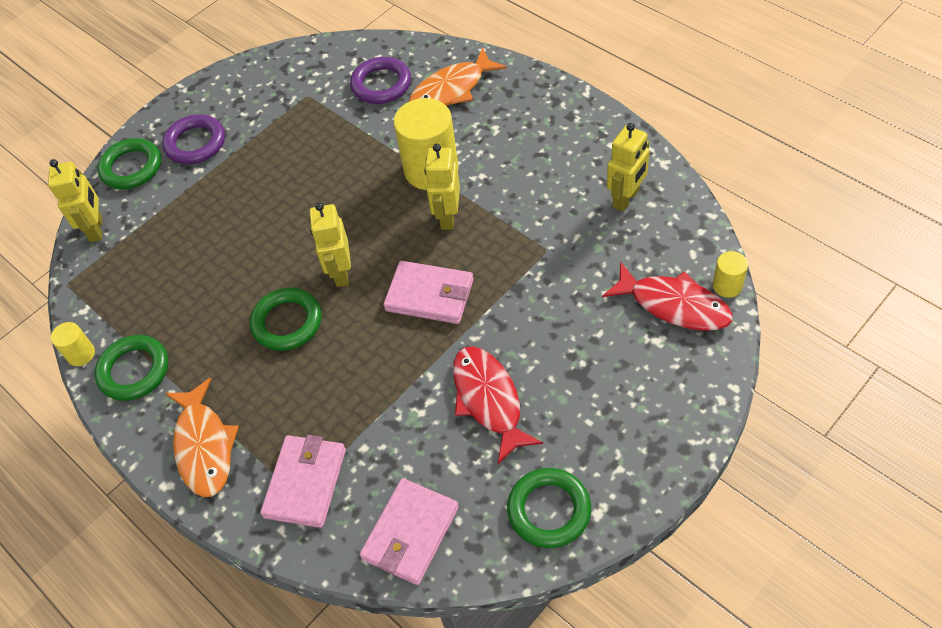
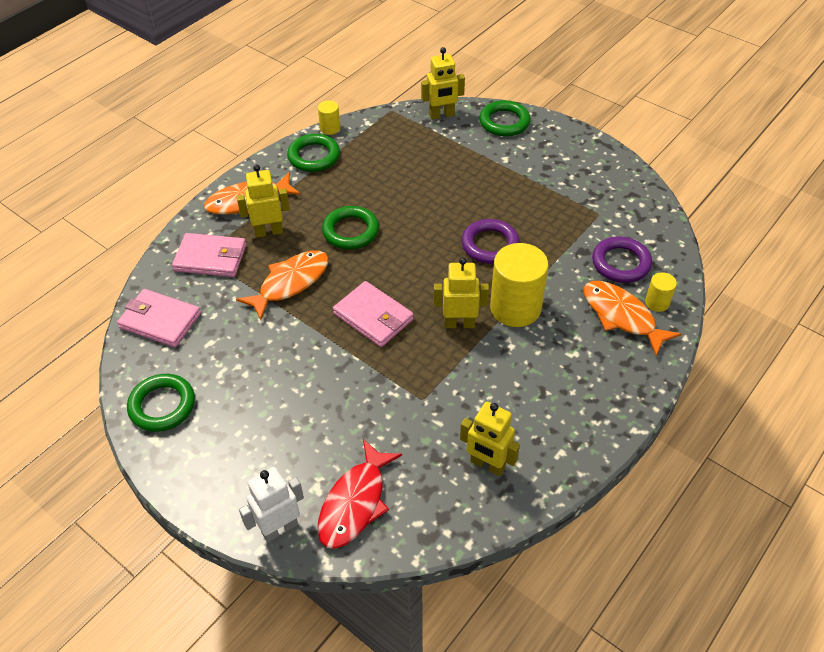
camera: 80 degrees right, 5 degrees down
purple ring [162,114,225,164] -> purple ring moved to [461,219,520,264]
yellow robot [309,202,351,287] -> yellow robot moved to [237,165,290,238]
pink wallet [383,261,474,324] -> pink wallet turned 60 degrees counterclockwise [333,281,414,347]
red fish [453,346,543,464] -> none
yellow cylinder [713,251,748,298] -> yellow cylinder moved to [645,272,677,312]
none -> orange fish [236,250,329,320]
none -> white robot [239,467,304,542]

